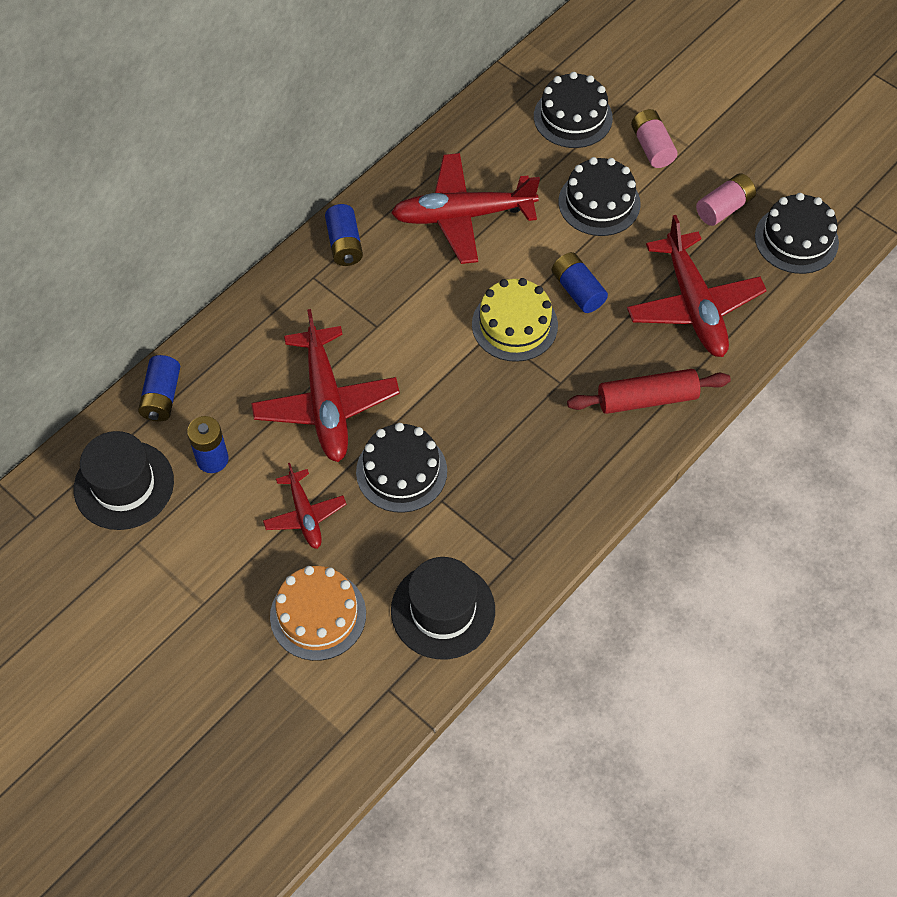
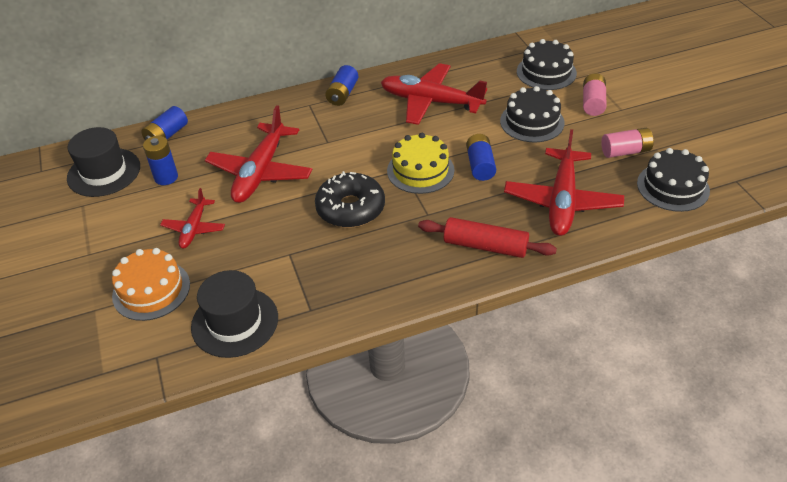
camera: 30 degrees right, 15 degrees down
black cake [356,423,447,513] -> none
none -> black donut [315,171,385,228]

